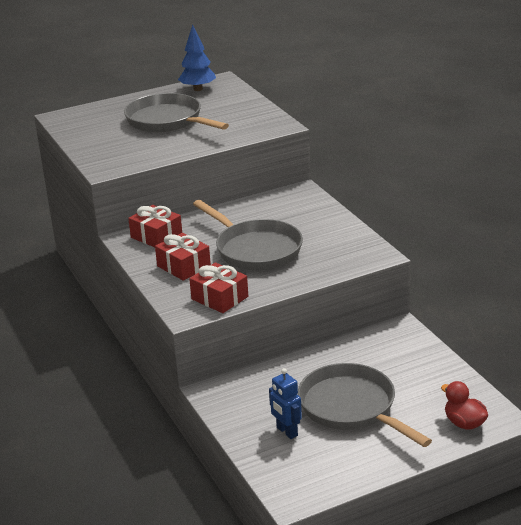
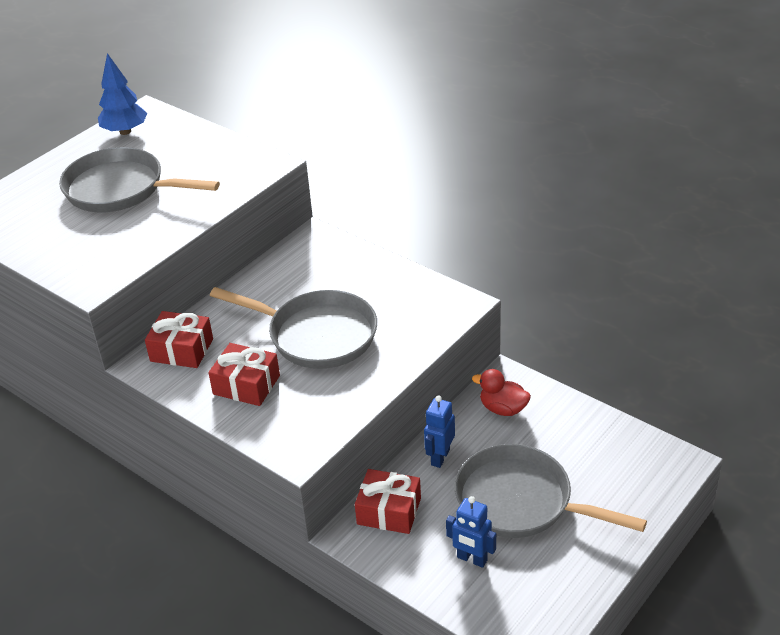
camera: 25 degrees left, 10 degrees up
red gift [189,262,248,313] -> red gift moved to [355,469,421,534]
red duck [441,381,488,430] -> red duck moved to [472,369,531,416]
none -> blue robot [424,395,455,468]

